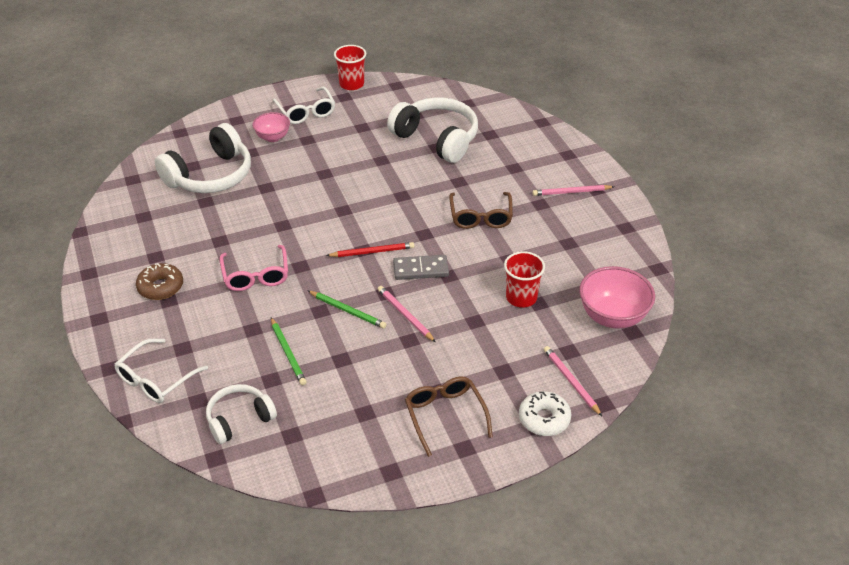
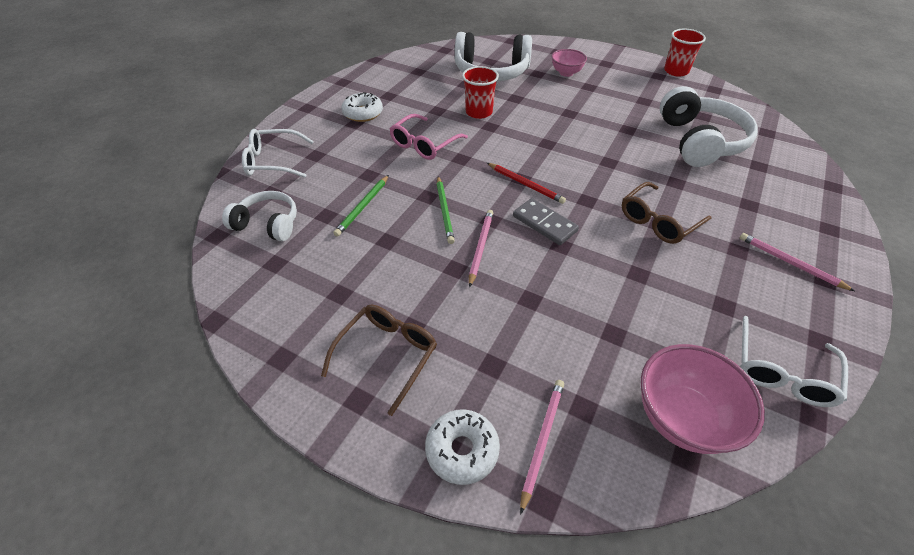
camera: 50 degrees right, 5 degrees up
brown donut [136,263,183,300] -> white donut [342,92,383,122]
white glasses [273,86,335,124] -> white glasses moved to [740,316,848,407]
red cup [504,251,545,308] -> red cup moved to [462,66,499,119]

